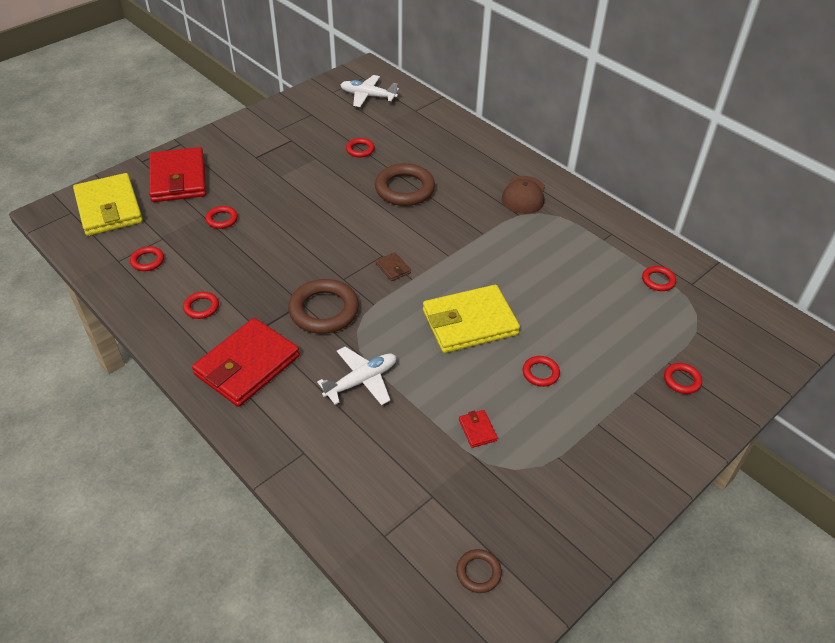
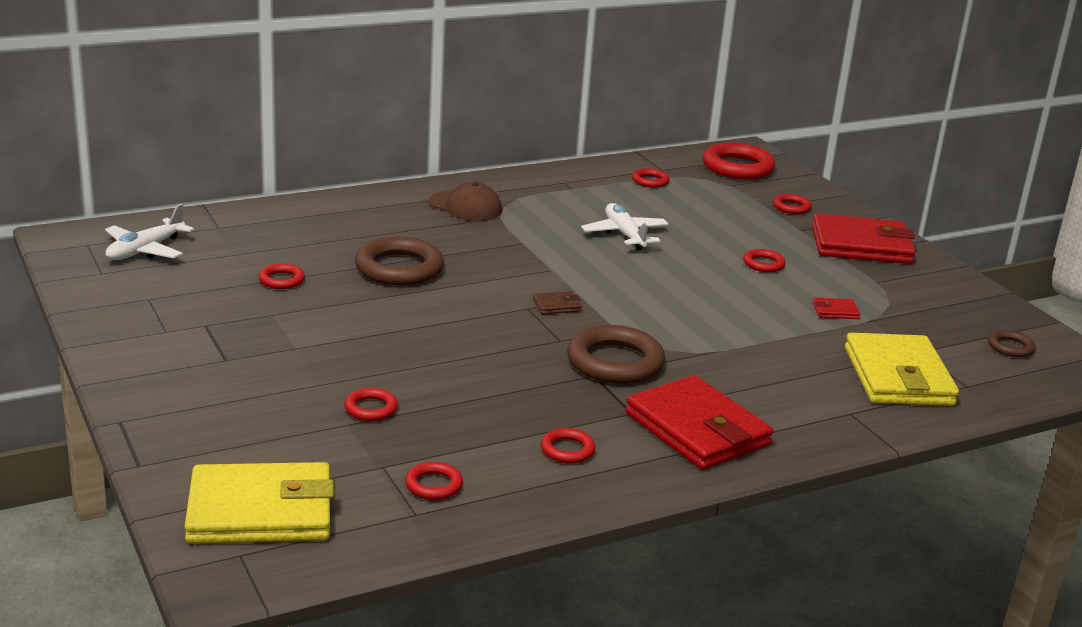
camera: 75 degrees left, 20 degrees down
red wallet [149,147,206,202] -> red wallet moved to [812,213,916,264]
white plane [317,347,397,405] -> white plane moved to [581,203,668,250]
yellow wallet [423,285,520,353] -> yellow wallet moved to [845,333,959,406]
none -> red ring [702,143,775,179]

